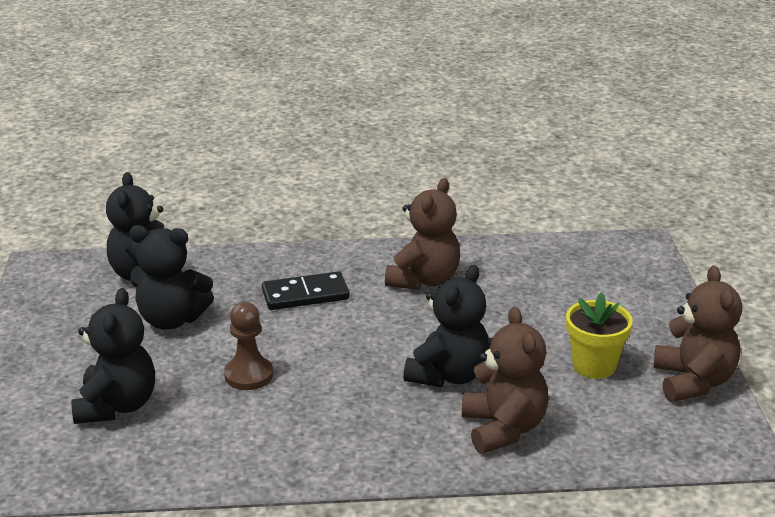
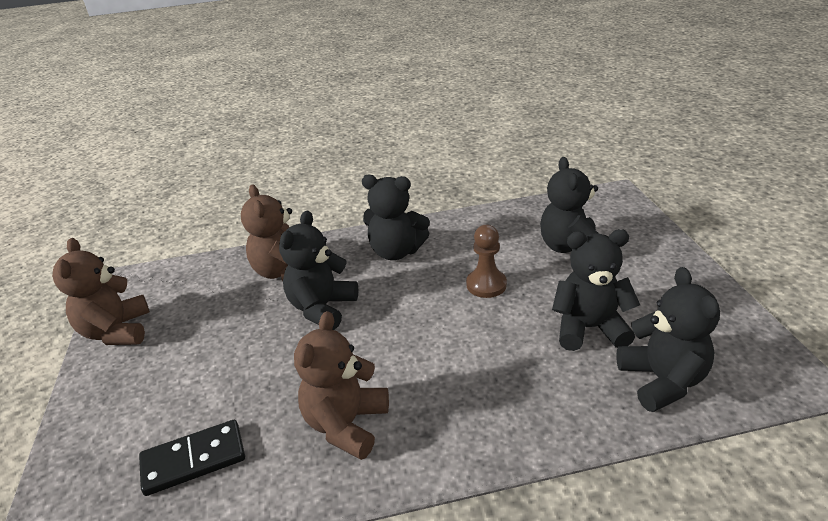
camera: 175 degrees right, 5 degrees up
black domino [262,271,349,310] -> black domino moved to [139,420,245,496]
yellow flower pot [566,292,633,379] -> none
none -> black teddy bear [362,175,430,260]

